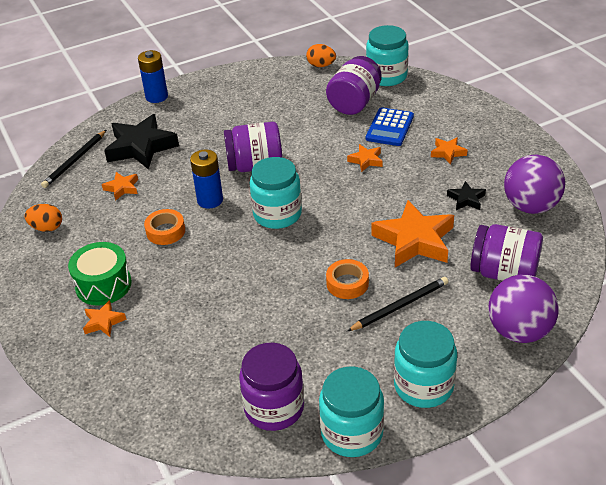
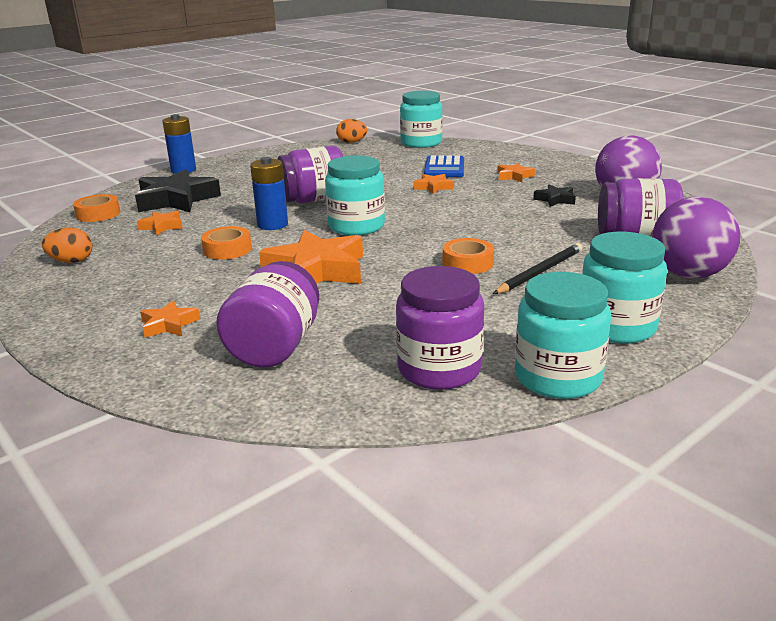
camera: 15 degrees left, 15 degrees down
black pencil [41,130,106,188] -> orange tape [73,194,120,222]
green drum [68,242,132,306] -> none
purple jar [326,56,382,115] -> purple jar moved to [216,261,319,368]
orange star [371,200,454,267] -> orange star moved to [259,230,363,284]

